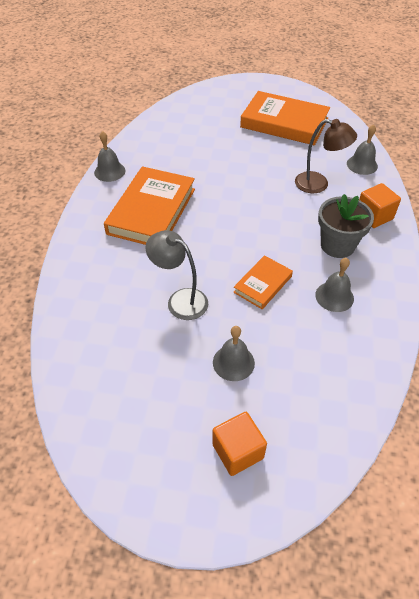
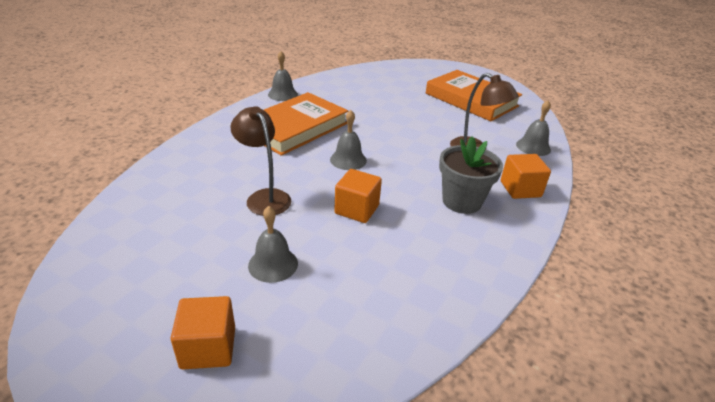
camera: 20 degrees right, 15 degrees down
grey lamp [146,230,208,320] -> brown lamp [231,106,292,216]
orange book [233,255,293,309] -> orange cube [334,169,382,223]
grey bell [315,258,354,312] -> grey bell moved to [330,110,367,170]

